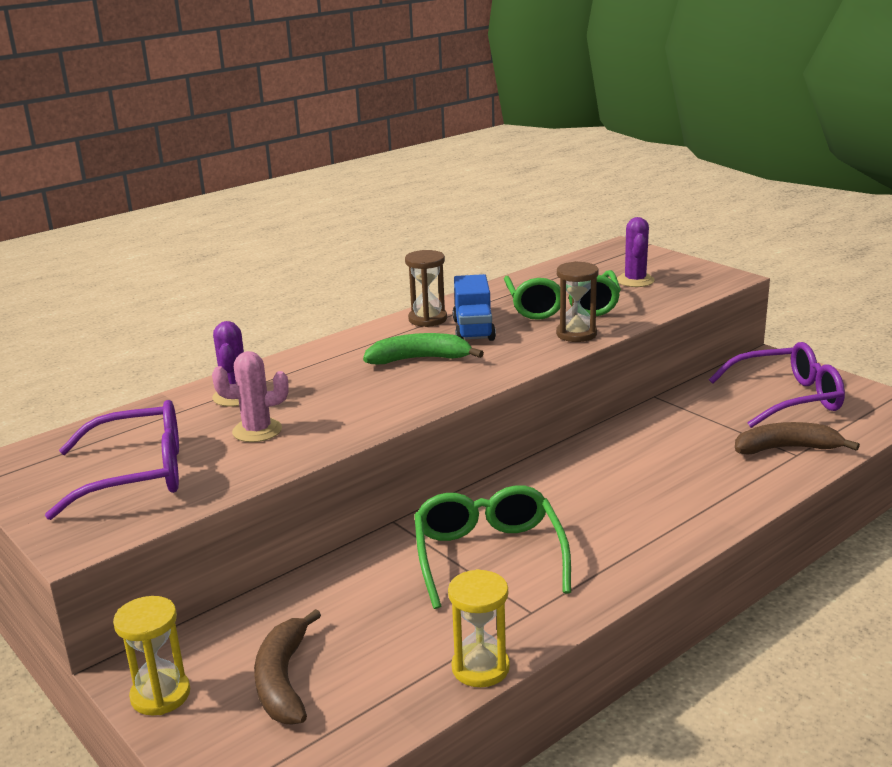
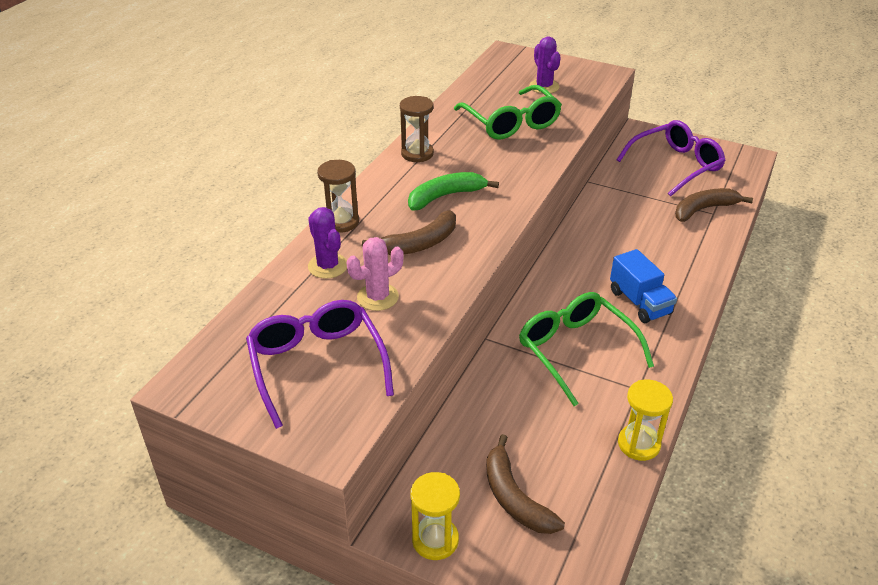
camera: 25 degrees left, 15 degrees up
purple glasses [45,400,179,520] -> purple glasses turned 75 degrees counterclockwise [246,300,394,429]
blue truck [453,274,496,341] -> blue truck moved to [610,249,677,323]
brown hourglass [556,261,599,342] -> brown hourglass moved to [317,160,359,233]
none -> brown banana [362,210,456,255]

